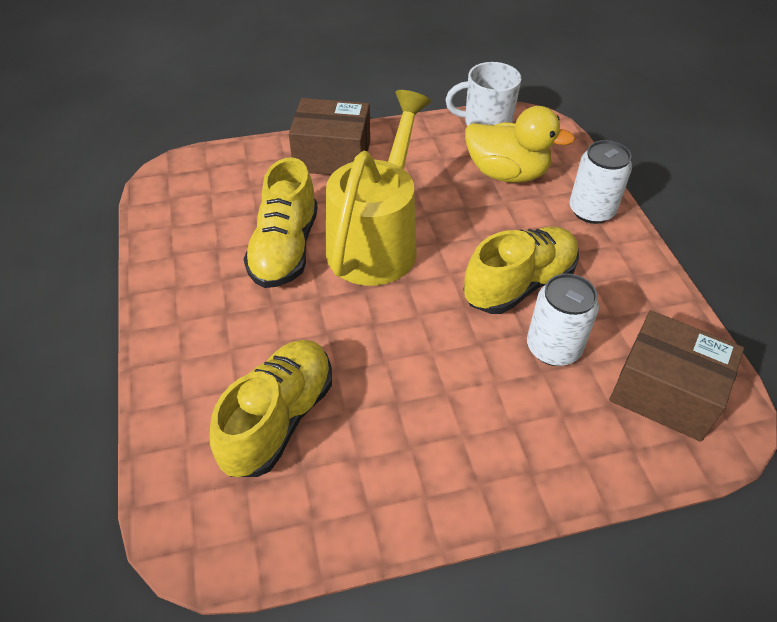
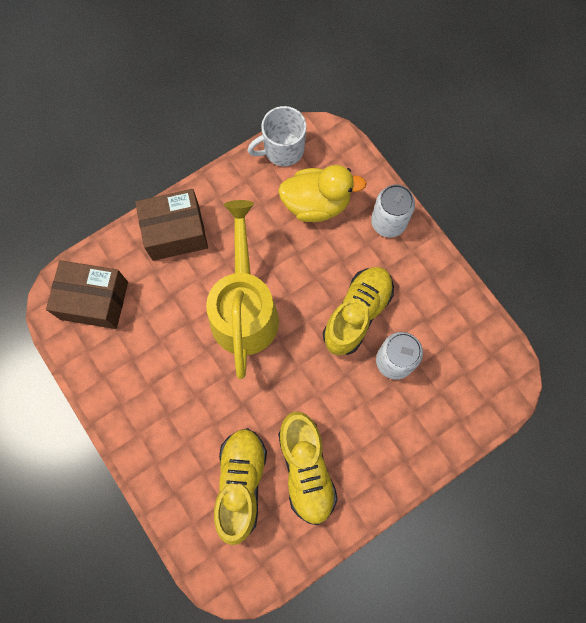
camera: 20 degrees left, 25 degrees up
yellow shoe [244,157,318,288] -> yellow shoe moved to [278,412,338,525]
brown box [609,310,744,442] -> brown box moved to [46,260,128,329]

